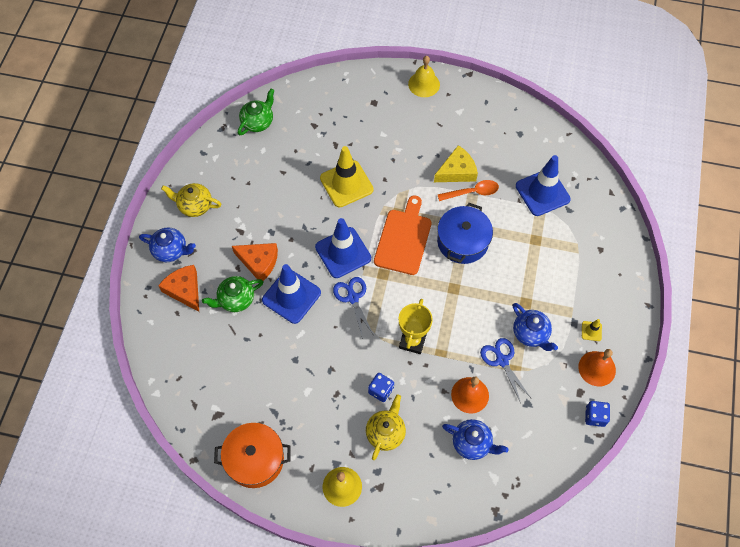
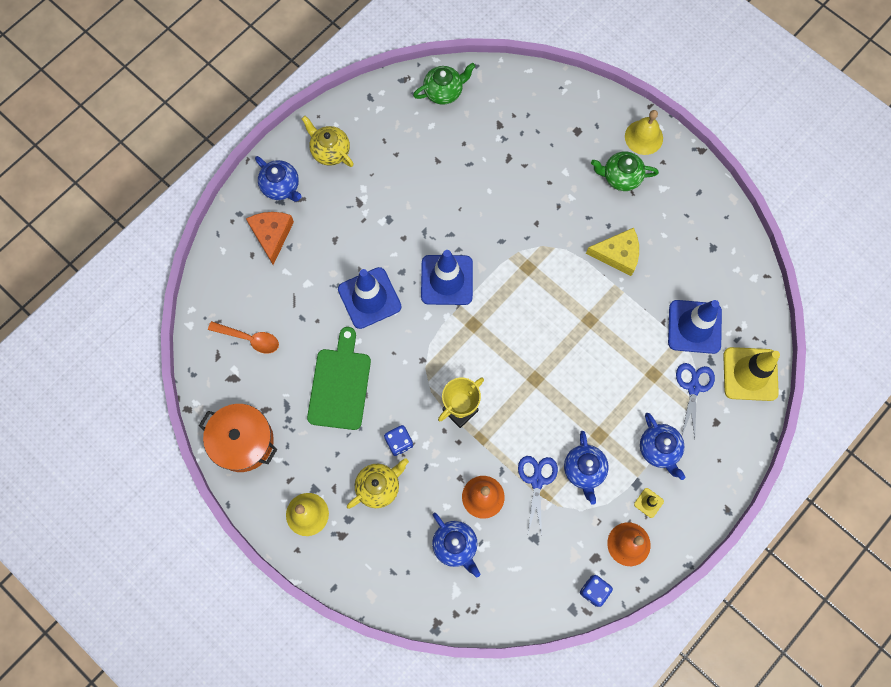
camera: 30 degrees right, 10 degrees up
green teapot [202,276,264,312] -> green teapot moved to [591,151,659,191]
orange cheese [232,243,278,281] -> none
yellow traffic cone [320,146,374,207] -> yellow traffic cone moved to [723,347,780,401]
blue scissors [333,277,373,339] -> blue scissors moved to [676,363,715,438]
orange cutting board [374,196,432,275] -> none
orange spoon [437,180,499,201] -> orange spoon moved to [208,321,279,354]
blue pot [437,203,493,264] -> none
none -> green cutting board [307,327,371,430]
none -> blue teapot [640,413,685,480]

